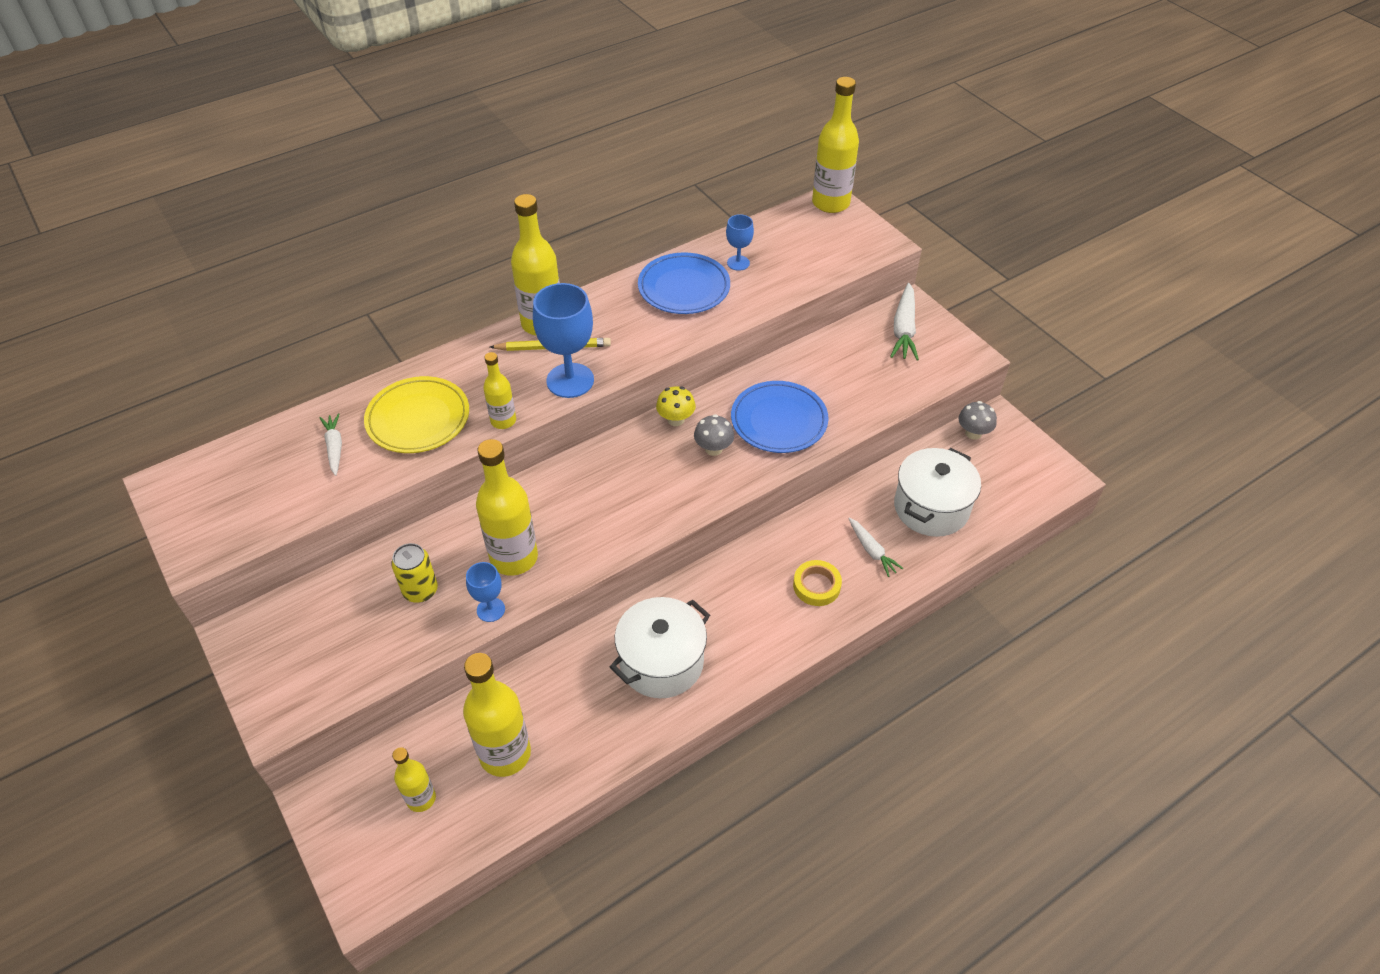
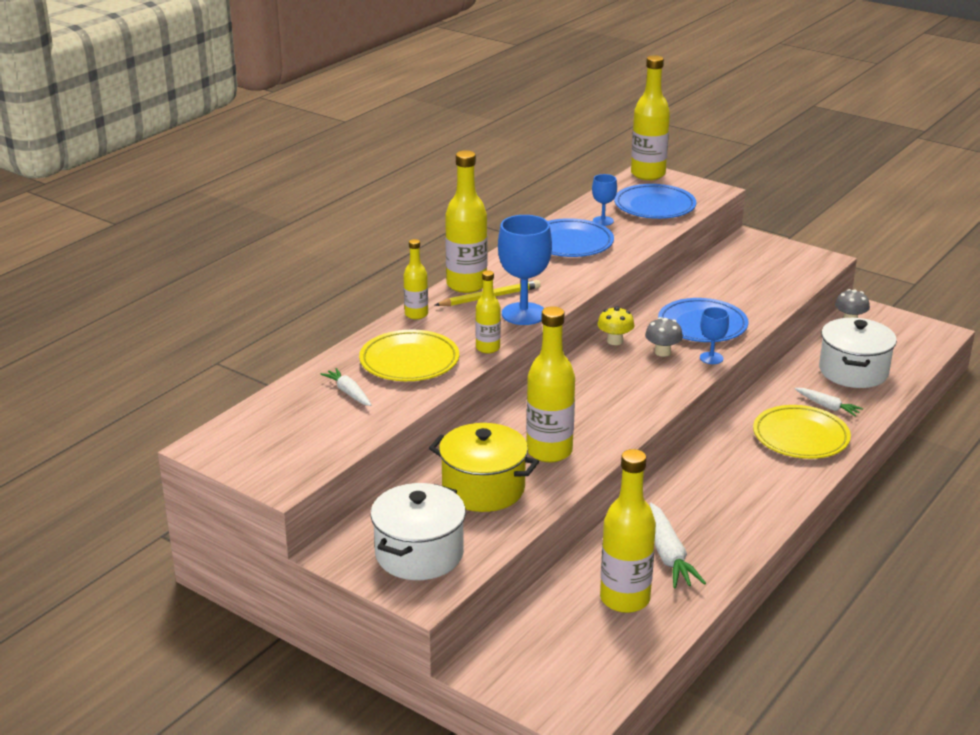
camera: 20 degrees left, 20 degrees down
yellow can [391,543,438,603] -> yellow pot [429,423,539,512]
yellow bottle [392,747,436,812] -> yellow bottle moved to [403,239,428,319]
blue goblet [466,562,505,622] -> blue goblet moved to [700,307,729,364]
white pot [610,597,710,698] -> white pot moved to [370,483,466,580]
yellow tape [793,560,842,606] -> yellow plate [753,405,851,459]
white carrot [890,283,919,361] -> white carrot moved to [650,503,706,588]
none -> blue plate [614,184,696,219]

